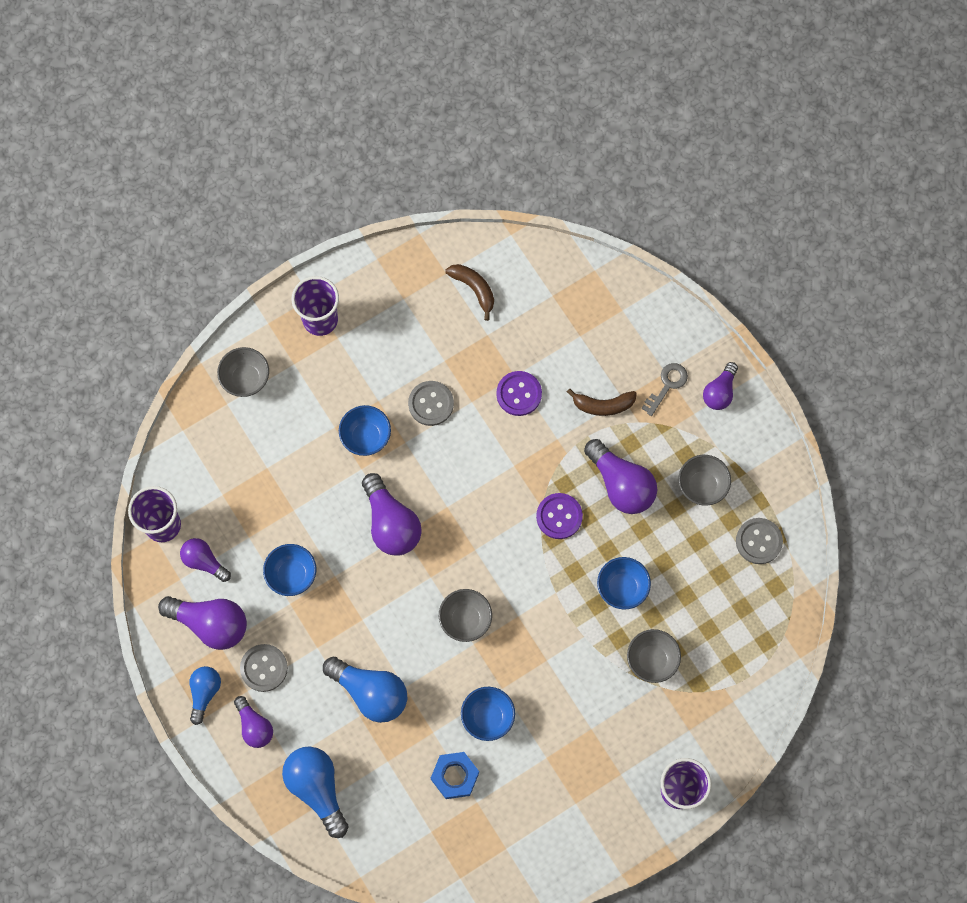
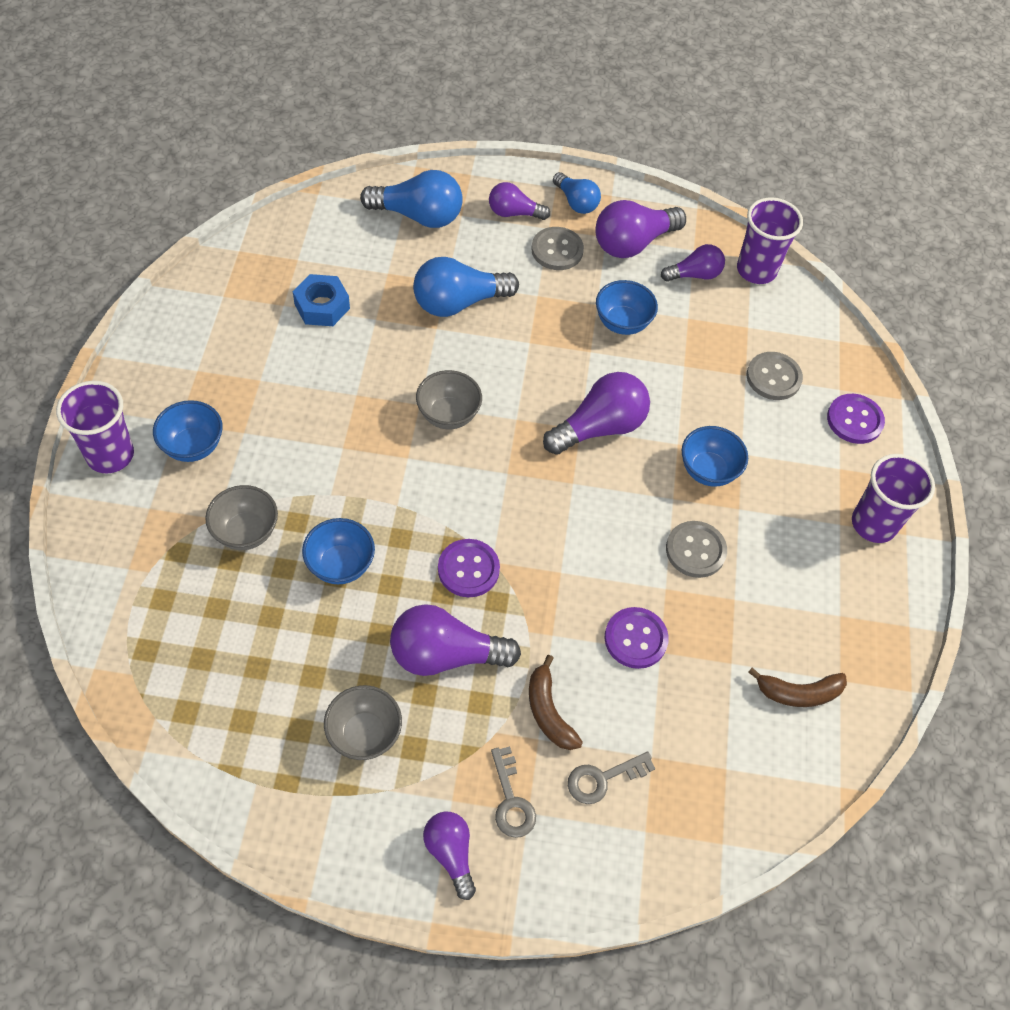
camera: 125 degrees right, 15 degrees down
grey bowl [217,347,269,397] -> purple button [827,394,885,444]
purple light bulb [362,473,422,556] -> purple light bulb turned 135 degrees clockwise [543,372,650,455]
blue bowl [461,687,515,741] -> blue bowl moved to [153,400,223,462]
brown banana [567,389,637,416] -> brown banana turned 60 degrees counterclockwise [529,655,583,750]
grey button [736,518,783,564] -> grey button moved to [746,352,803,400]
none -> grey key [568,752,656,804]

